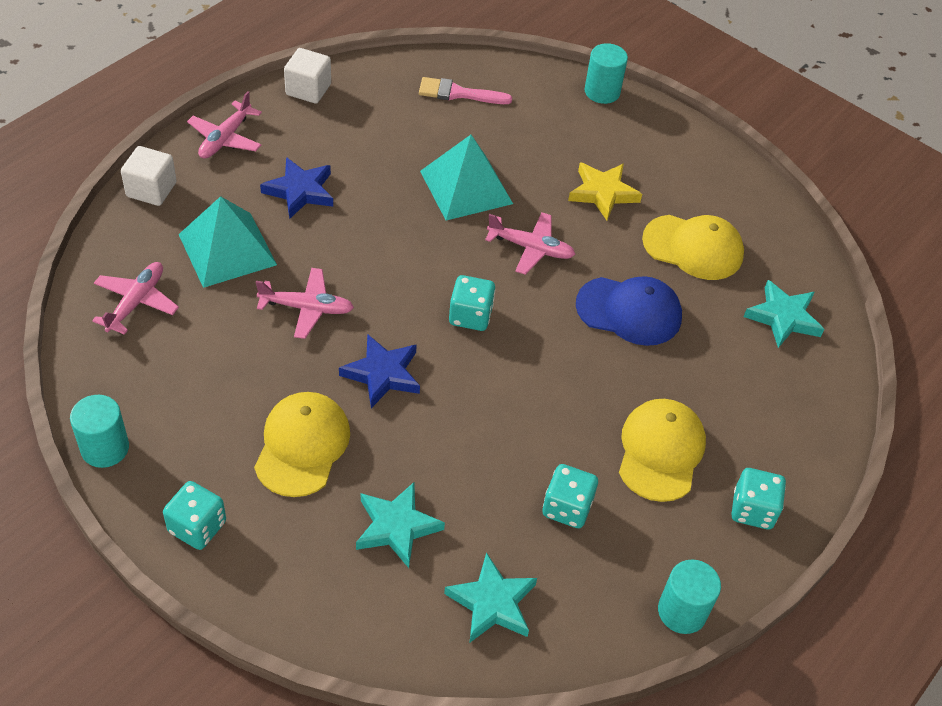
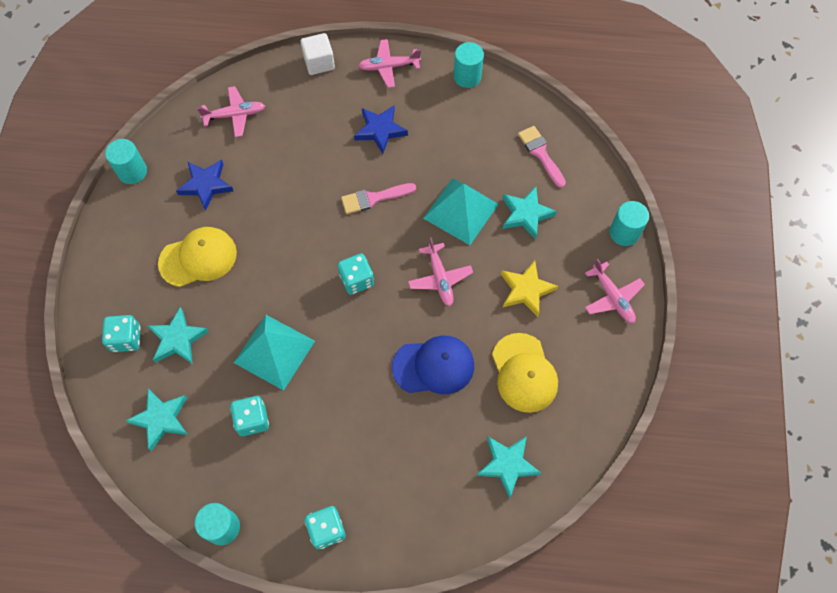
camera: 60 degrees right, 15 degrees up
turquoise dice [163,481,226,550] -> turquoise dice moved to [102,315,141,352]
turquoise pyramid [178,196,277,288] -> turquoise pyramid moved to [234,315,315,391]
pink plane [256,268,354,339] -> pink plane moved to [585,259,645,323]
white cube [284,48,331,104] -> turquoise cylinder [454,42,484,88]
blue star [339,334,420,408] -> blue star moved to [176,159,233,211]
blue cap [576,276,682,346] -> blue cap turned 75 degrees counterclockwise [392,336,474,394]
yellow cap [619,399,706,502] -> none
none -> pink brush [341,183,416,214]
none -> turquoise star [503,187,557,240]

